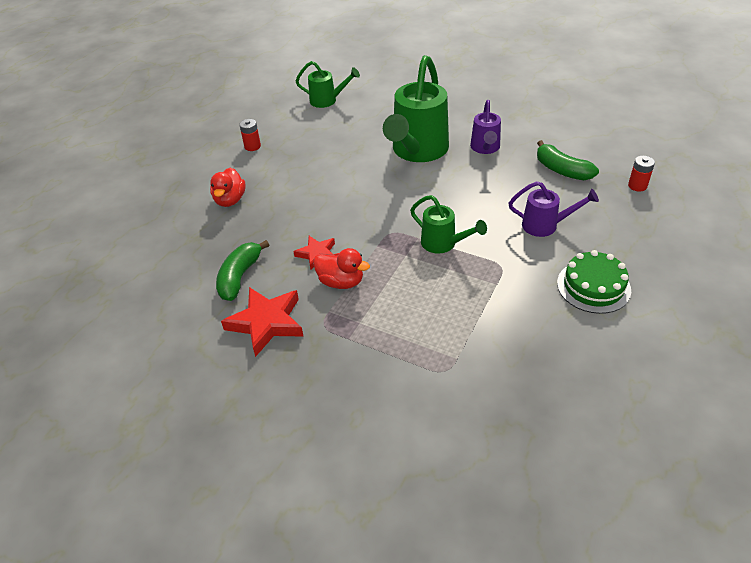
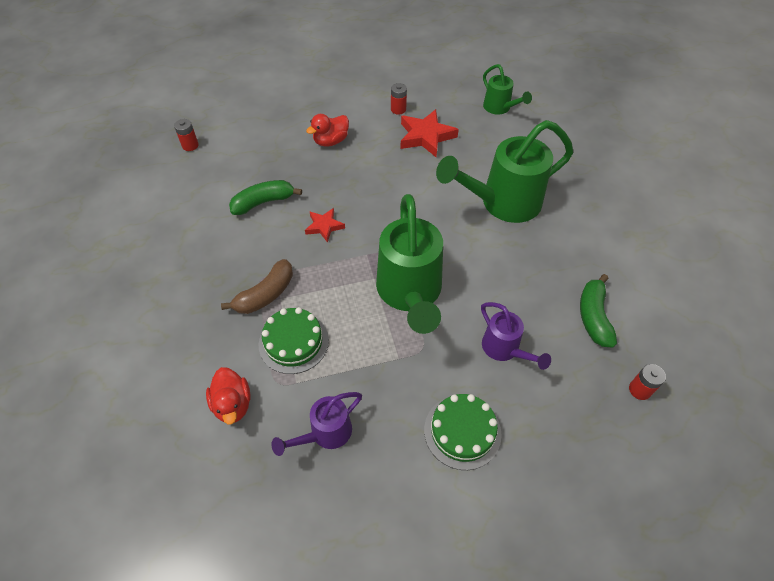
camera: 45 degrees right, 10 degrees up
red star [221,287,303,357] -> red star moved to [401,109,459,157]
red duck [313,248,370,289] -> red duck moved to [206,367,251,425]
green watering can [410,195,487,254] -> green watering can [376,194,443,334], size x1.92
purple watering can [470,100,501,154] -> purple watering can moved to [271,392,362,456]
none -> red battery [174,119,199,151]
none -> brown banana [221,259,293,314]
none -> green cake [259,307,329,374]

